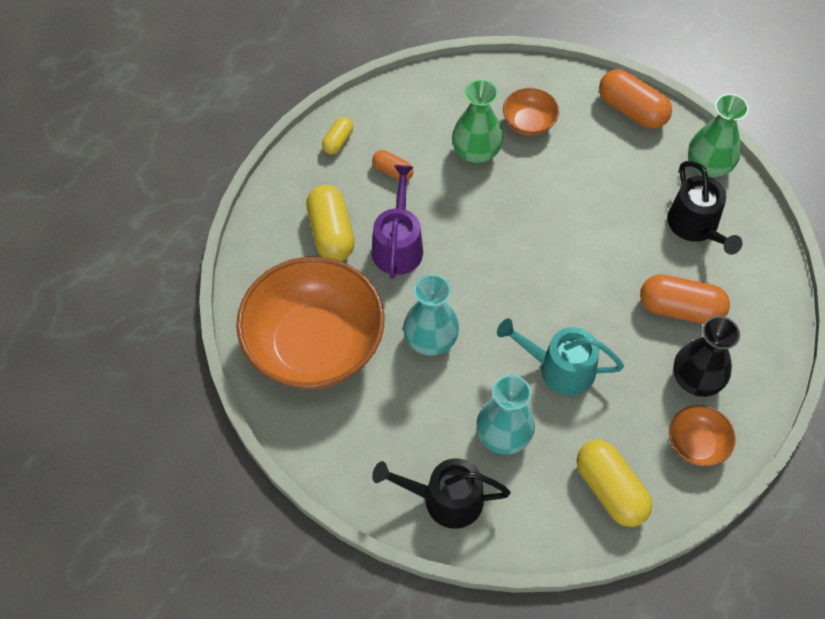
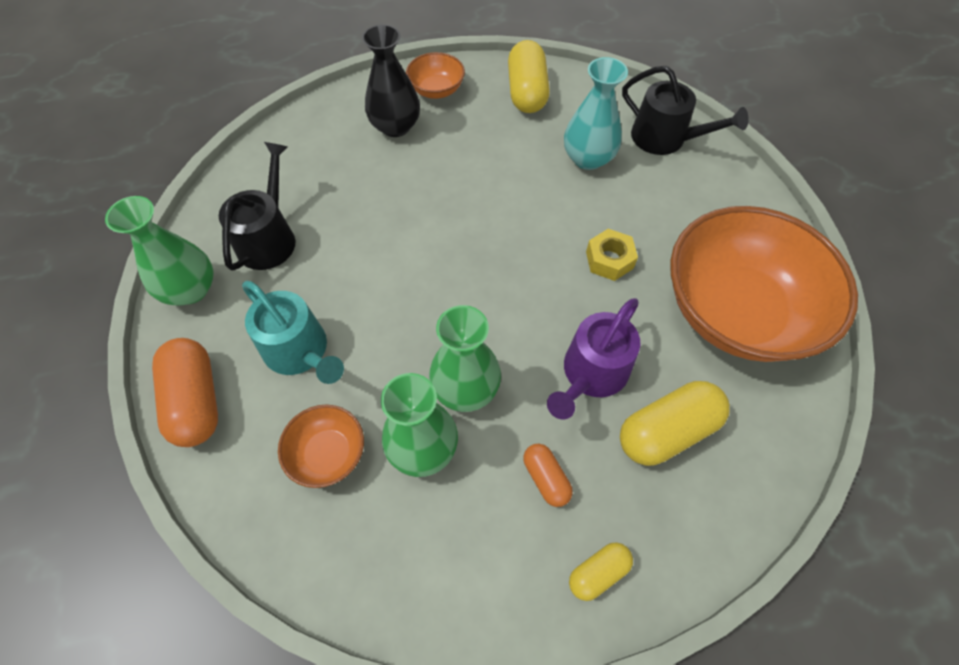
camera: 150 degrees left, 0 degrees up
yellow capsule [306,185,355,261] -> yellow capsule turned 45 degrees clockwise [620,381,730,466]
turquoise vase [403,274,459,355] -> yellow nut [586,229,638,281]
turquoise watering can [497,318,624,396] -> turquoise watering can moved to [242,281,344,384]
orange capsule [640,274,730,324] -> none
none -> green vase [429,305,501,412]

